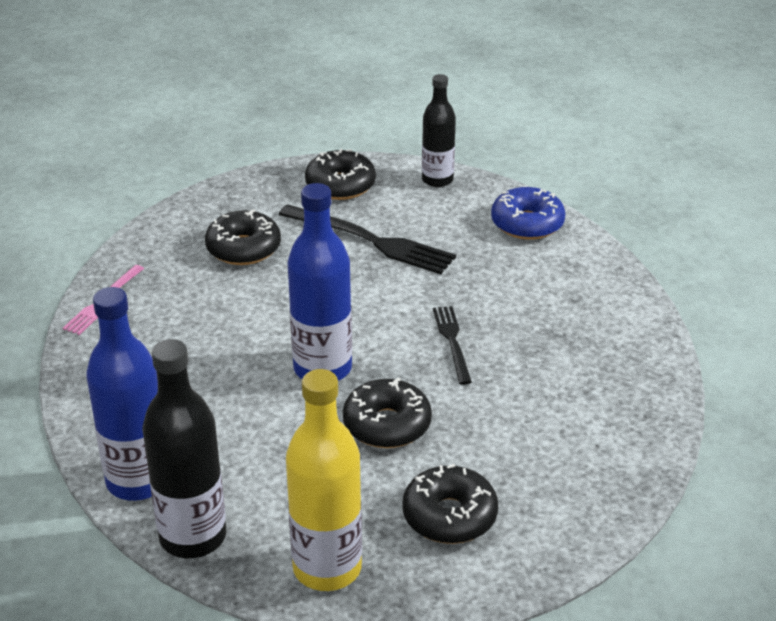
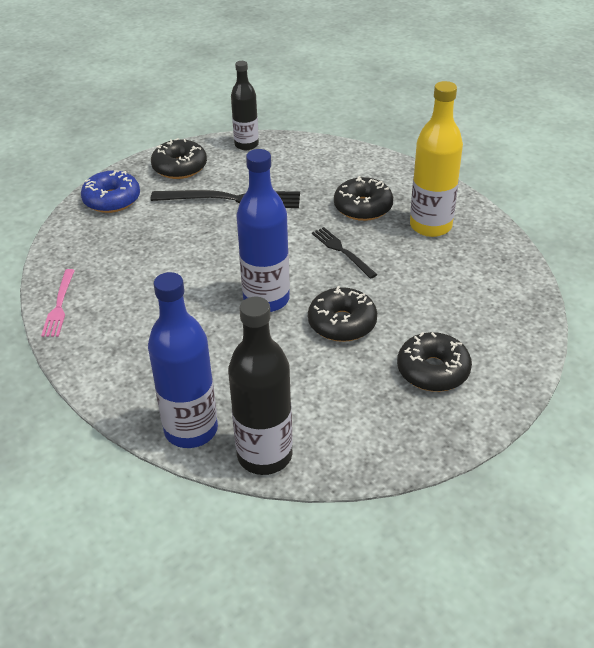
camera: 25 degrees left, 5 degrees up
black donut [205,209,281,265] -> black donut moved to [334,176,393,221]
yellow bottle [286,369,362,591] -> yellow bottle moved to [410,81,463,237]
blue donut [491,187,566,240] -> blue donut moved to [81,170,140,213]

